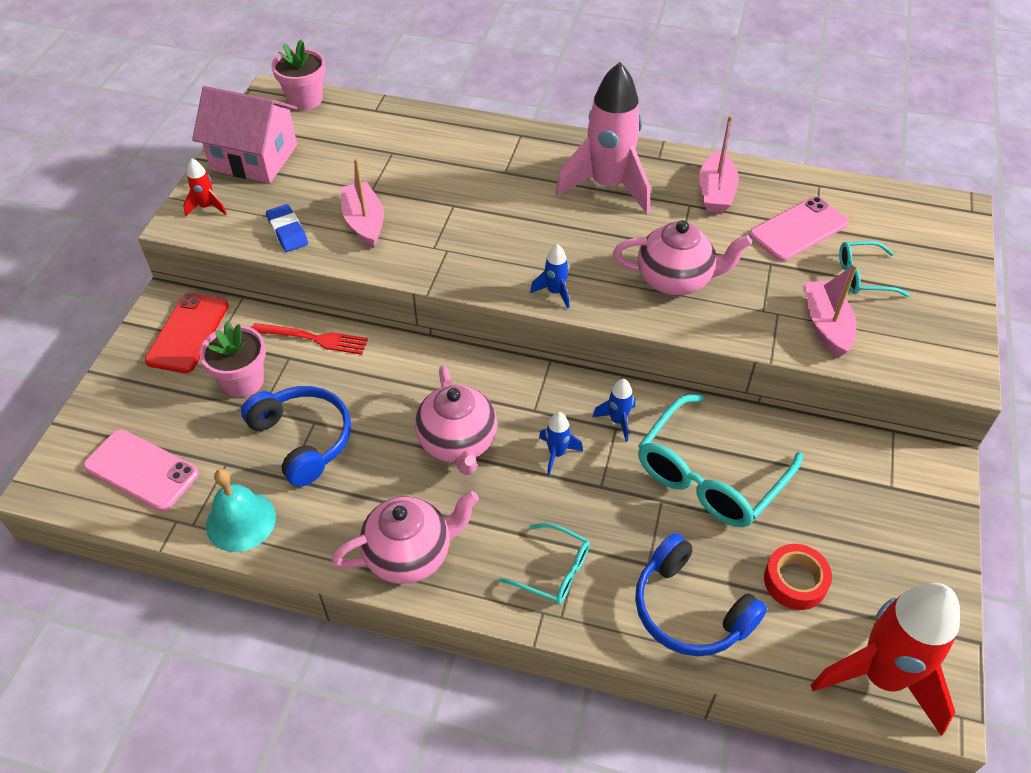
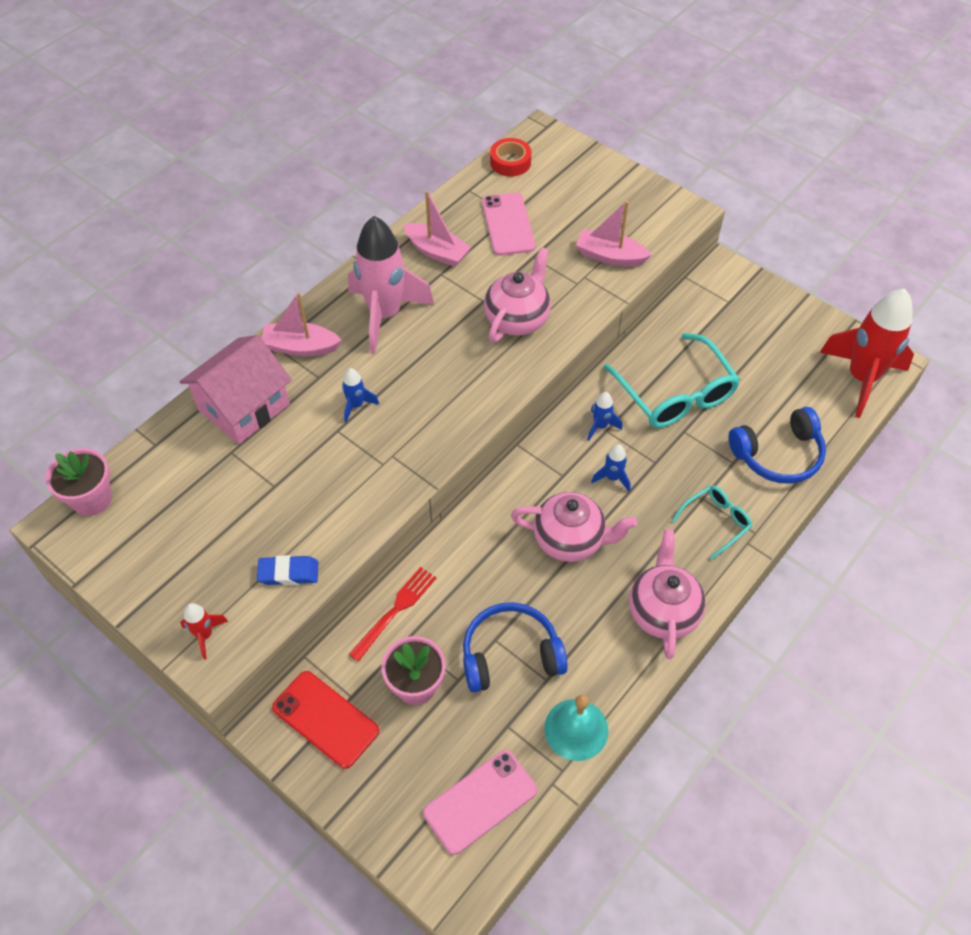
camera: 65 degrees left, 5 degrees up
pink house [192,86,297,183] -> pink house moved to [180,335,292,444]
pink boat [341,158,384,248] -> pink boat moved to [261,292,342,357]
blue rocket [530,244,570,309] -> blue rocket moved to [342,368,379,423]
red tape [764,544,832,610] -> red tape moved to [490,138,531,176]
turquoise glasses [839,241,910,297] -> none

